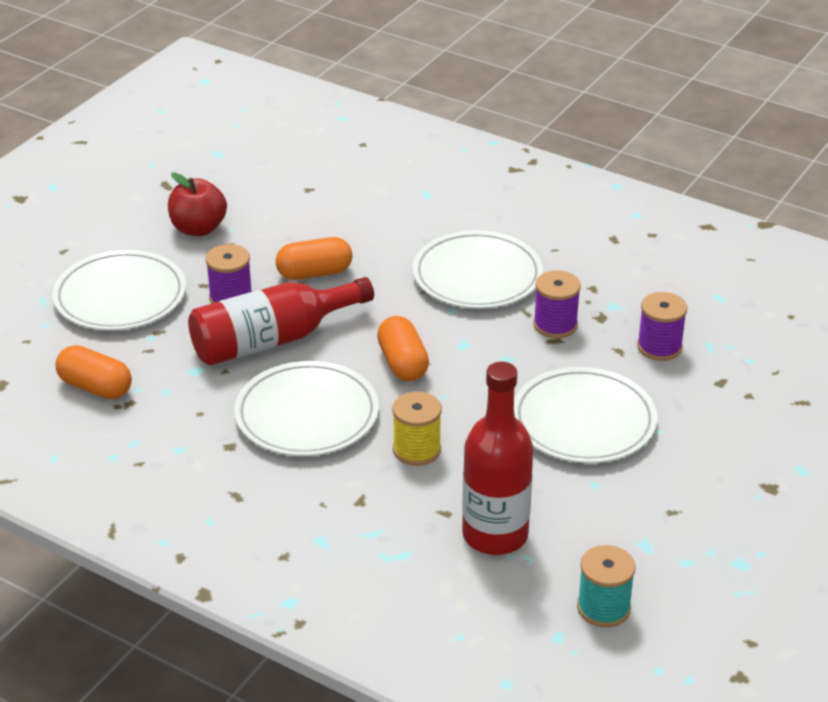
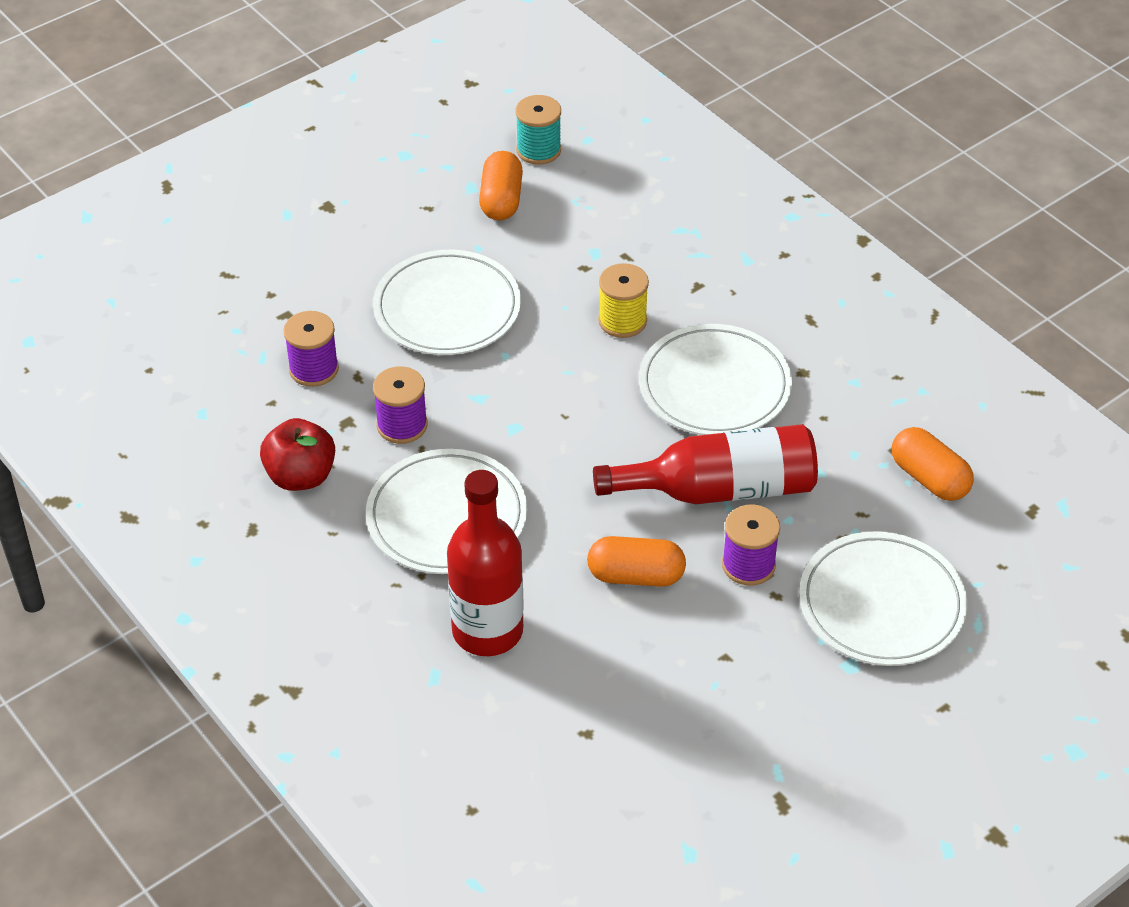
camera: 160 degrees left, 10 degrees up
red apple [168,173,227,236] -> red apple moved to [260,418,335,491]
orange capsule [377,316,429,381] -> orange capsule moved to [479,151,523,220]
red bottle [462,362,533,555] -> red bottle moved to [447,470,524,656]

